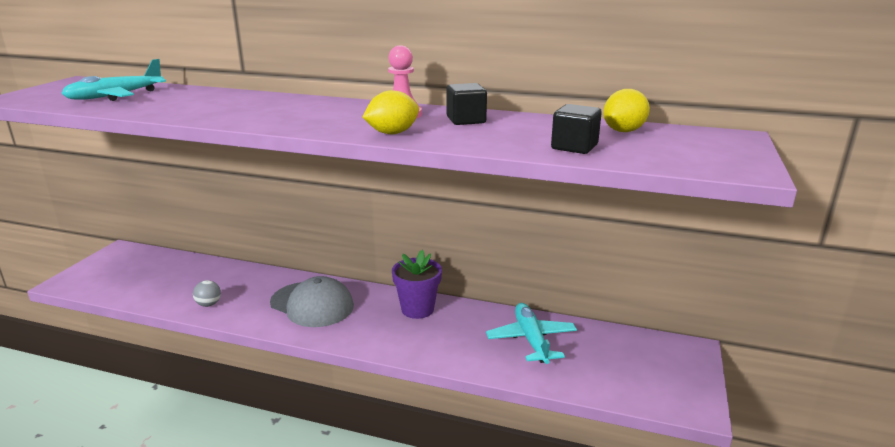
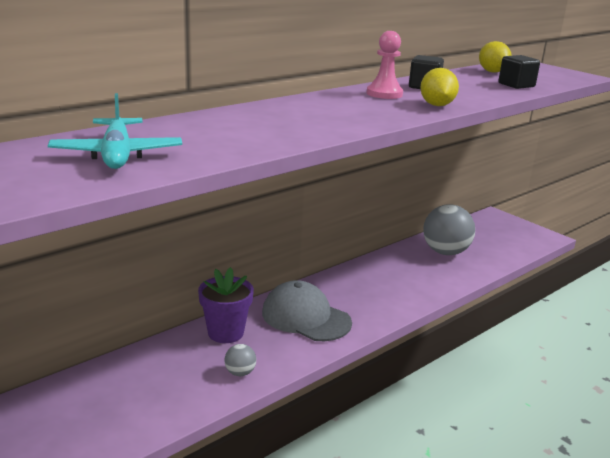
camera: 60 degrees left, 0 degrees up
grey cap [270,276,354,327] -> grey cap turned 120 degrees counterclockwise [262,280,352,341]
purple flower pot [392,250,442,319] -> purple flower pot moved to [198,267,254,343]
turquoise plane [486,303,577,364] -> grey ball [423,204,475,255]

